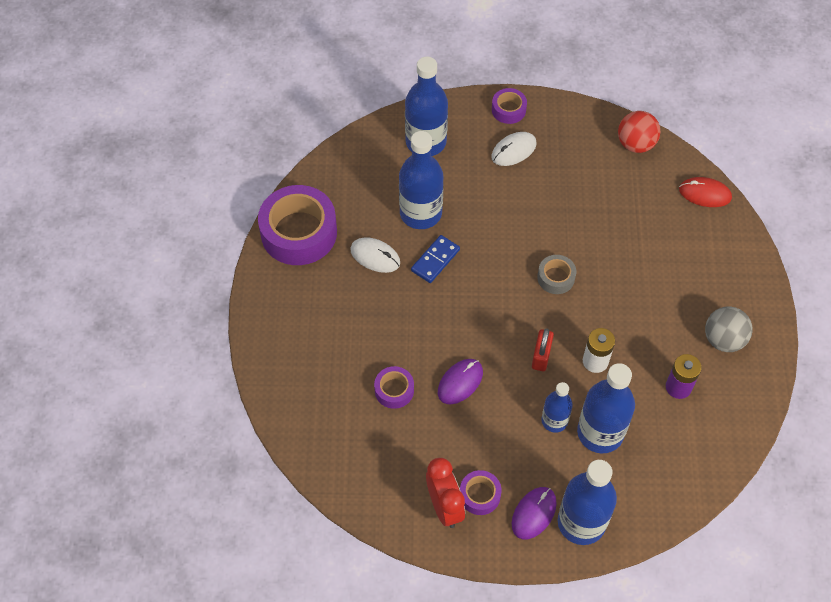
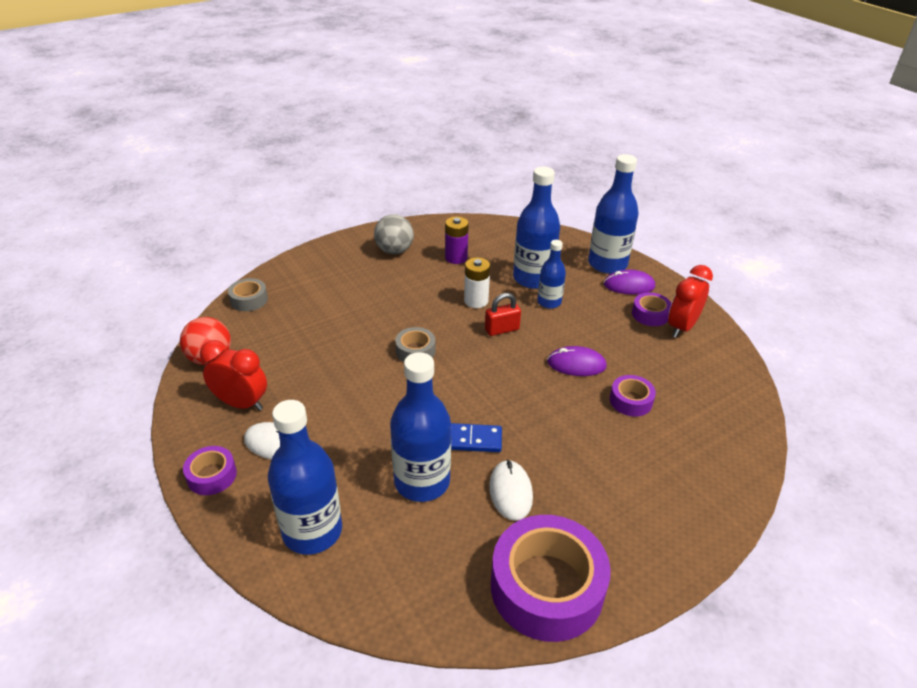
camera: 125 degrees left, 20 degrees down
red mouse [679,177,732,207] -> grey tape [228,278,268,311]
none -> red clock [200,340,267,411]

